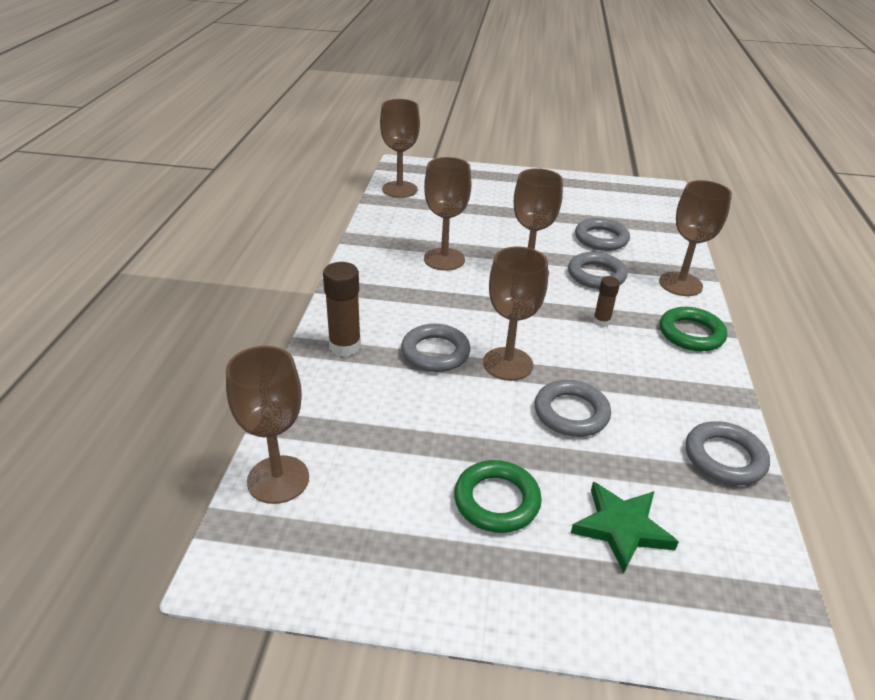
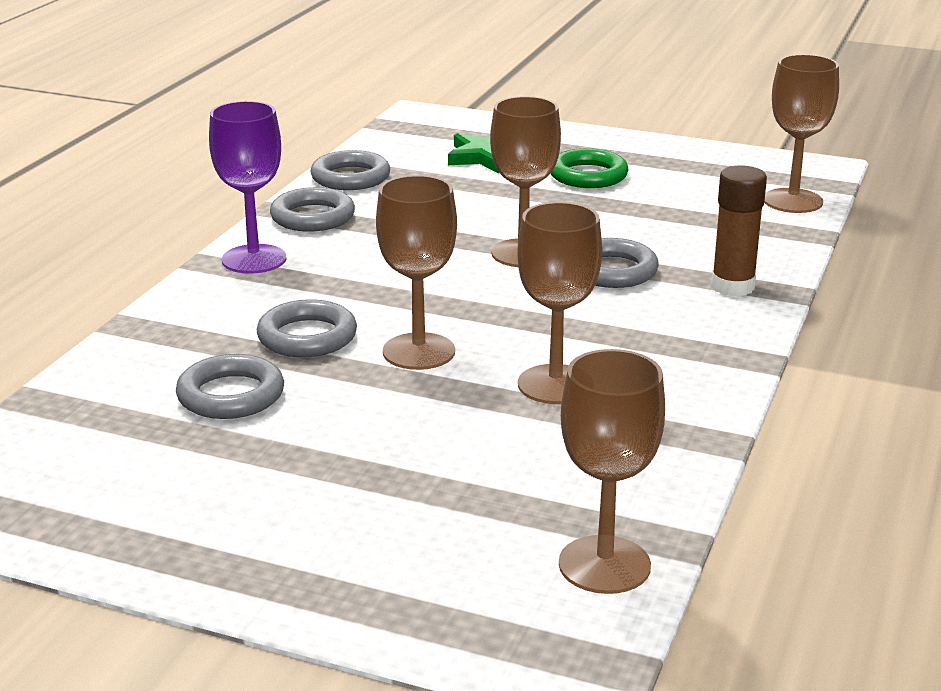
camera: 165 degrees left, 10 degrees down
grey ring [535,380,611,437] -> grey ring moved to [270,187,355,232]
brown glue stick [593,276,620,327] -> none
brown goblet [659,180,732,296] -> none
green ring [660,307,727,351] -> purple goblet [209,101,286,274]

